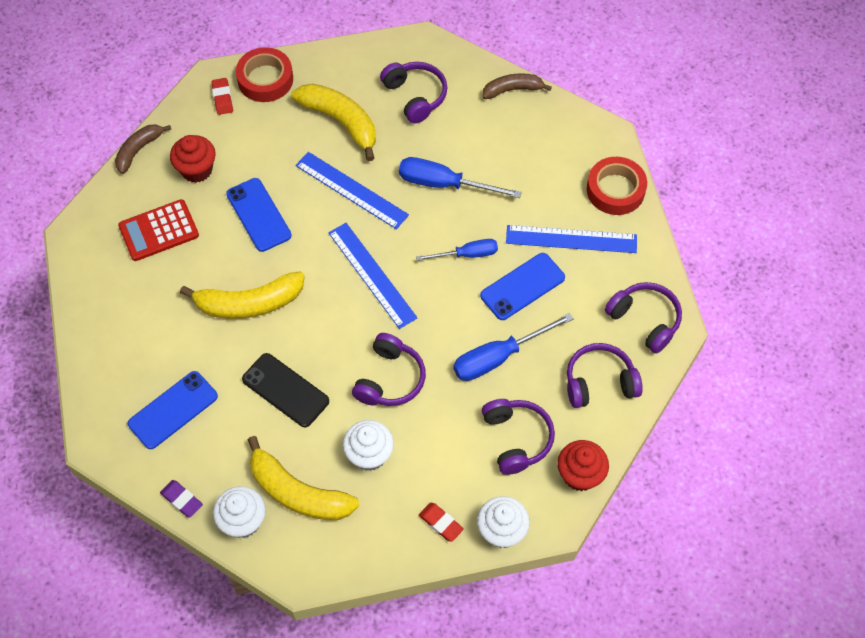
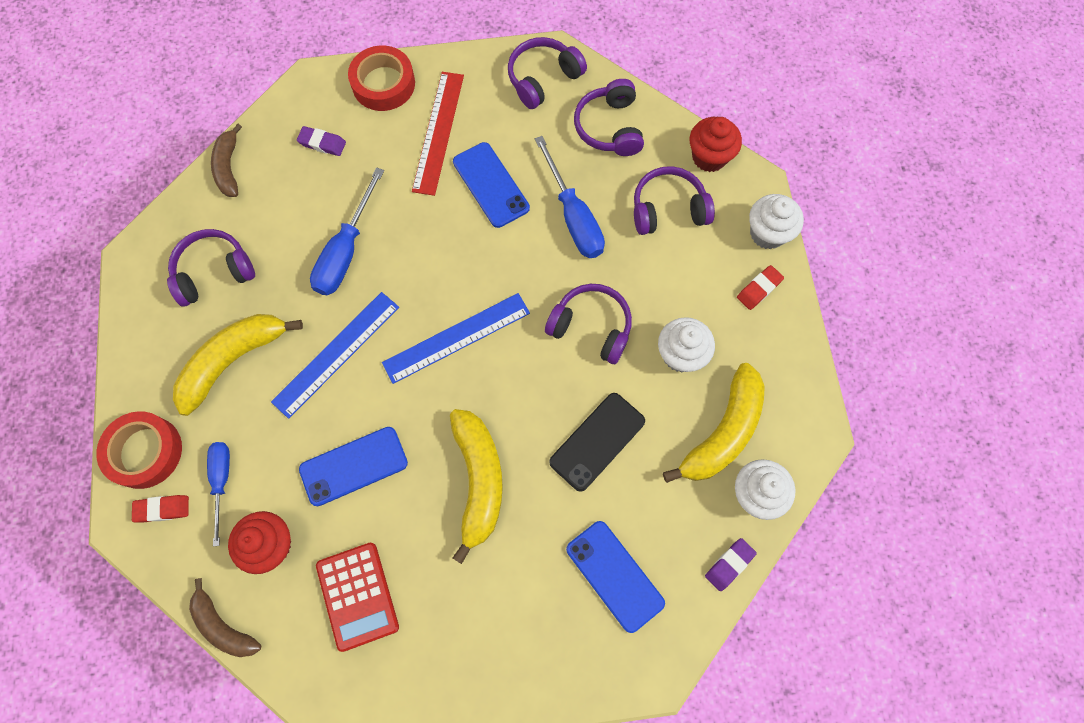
camera: 85 degrees left, 10 degrees up
blue screwdriver [416,239,498,261] -> blue screwdriver moved to [207,442,230,547]
blue ruler [506,225,637,253] -> red ruler [412,72,464,196]
none -> purple eraser [297,126,346,156]

